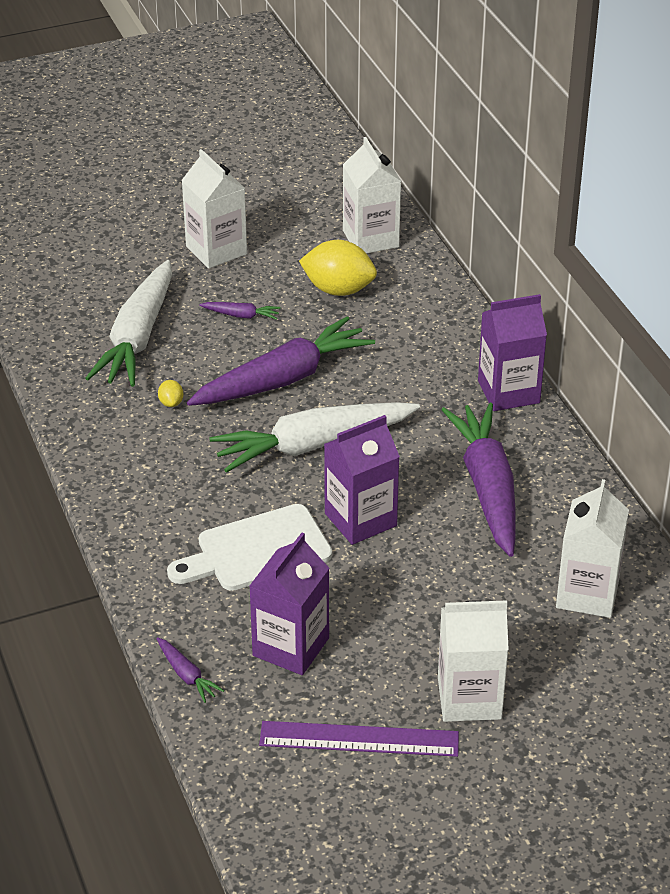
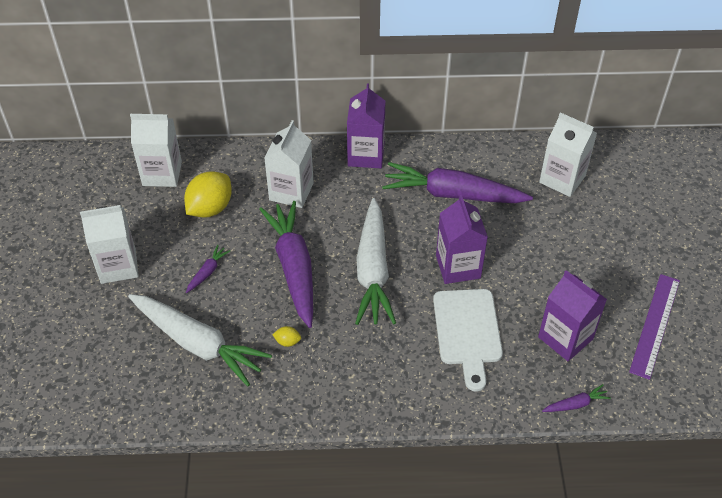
camera: 70 degrees left, 10 degrees up
white carton [438,600,509,722] -> white carton moved to [264,120,314,208]

